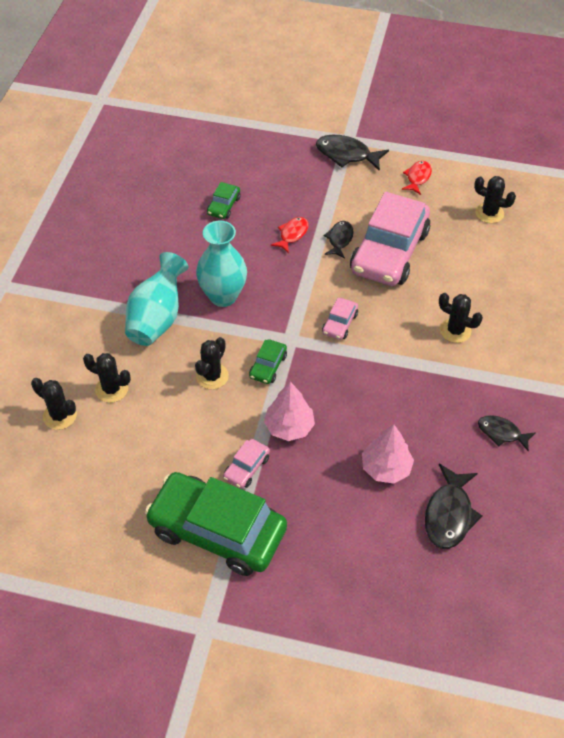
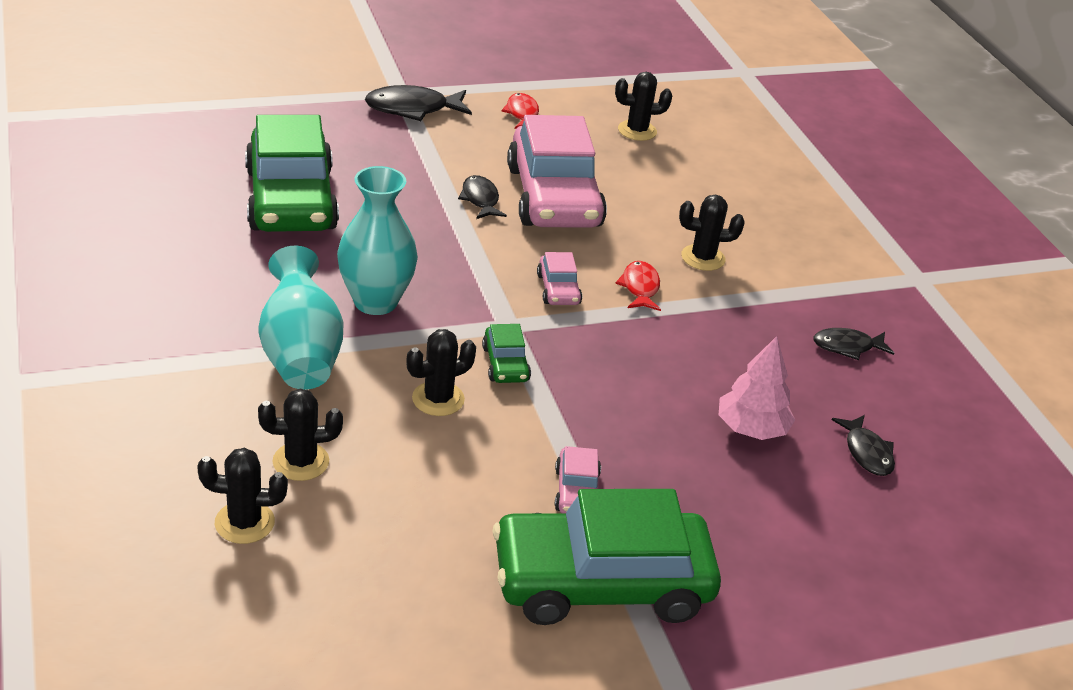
camera: 35 degrees left, 15 degrees down
black cactus [195,337,229,389] -> black cactus turned 60 degrees clockwise [406,329,476,416]
green car [207,182,241,219] -> green car [245,115,339,232], size x2.38
pink tree [264,382,315,441] -> none
red fish [271,217,309,253] -> red fish moved to [615,261,661,311]
black fish [425,464,482,549] -> black fish [832,415,895,476], size x0.63

